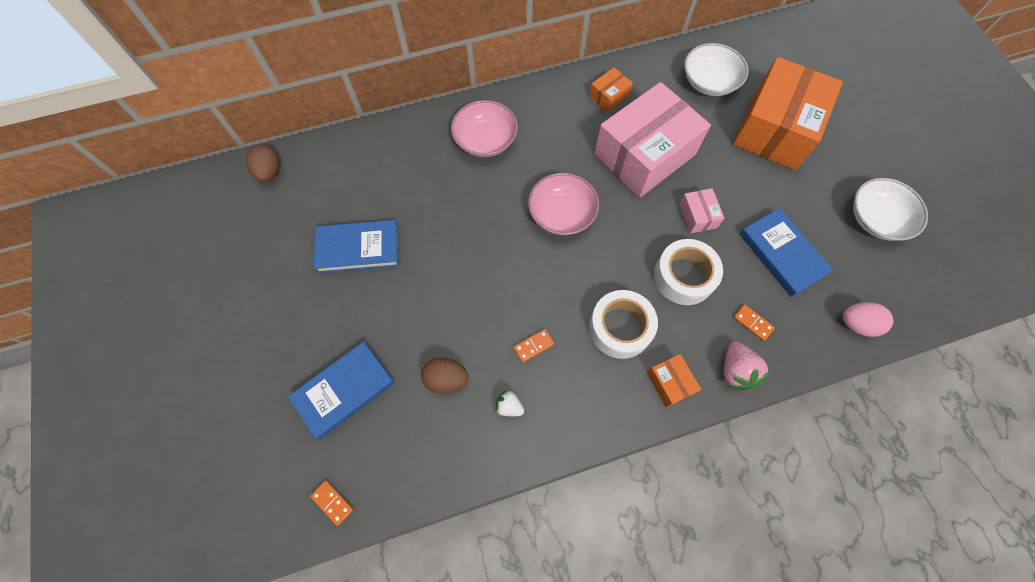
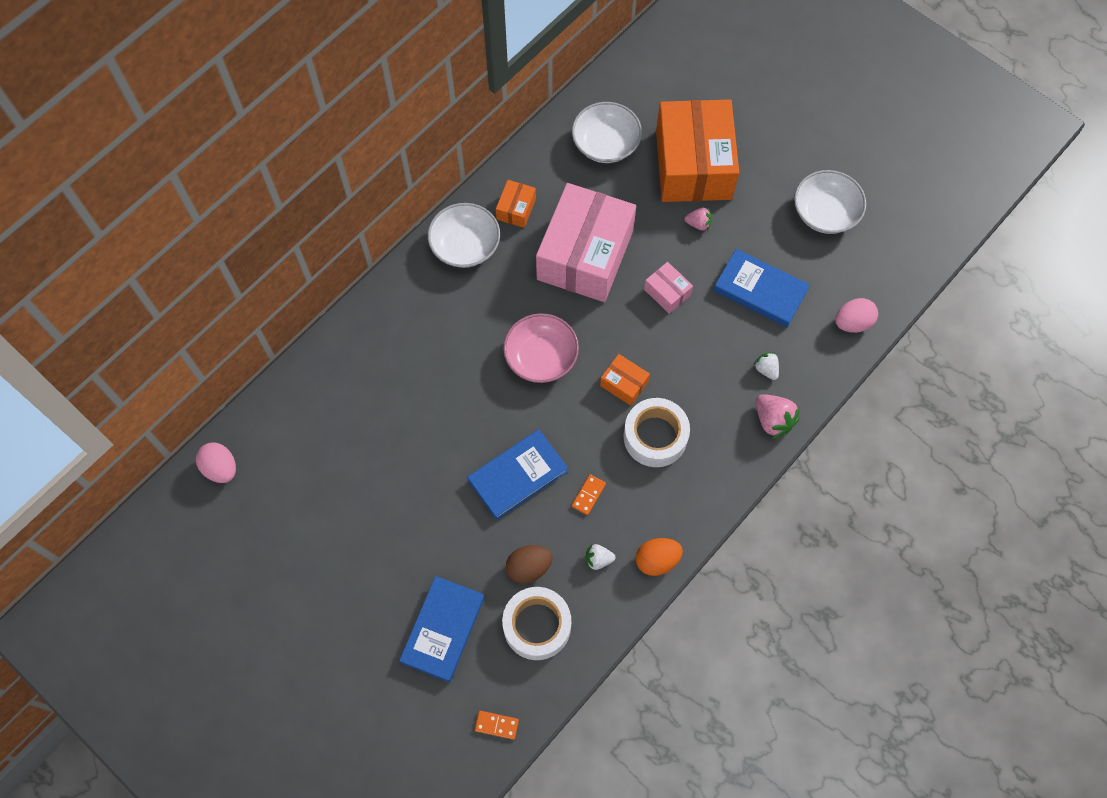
camera: 30 degrees left, 0 degrees up
brown egg [246,145,280,182] -> pink egg [196,443,236,483]
blue book [314,220,399,273] -> blue book moved to [467,429,568,520]
pink bowl [451,100,518,157] -> none
orange box [647,354,701,408] -> orange box moved to [600,354,650,406]
white tape [654,239,723,305] -> white tape moved to [502,587,571,660]
orange domino [733,304,775,341] -> white strawberry [753,352,779,380]
none -> white bowl [428,203,500,268]
none -> orange egg [636,538,683,576]
none -> pink strawberry [685,208,712,231]

